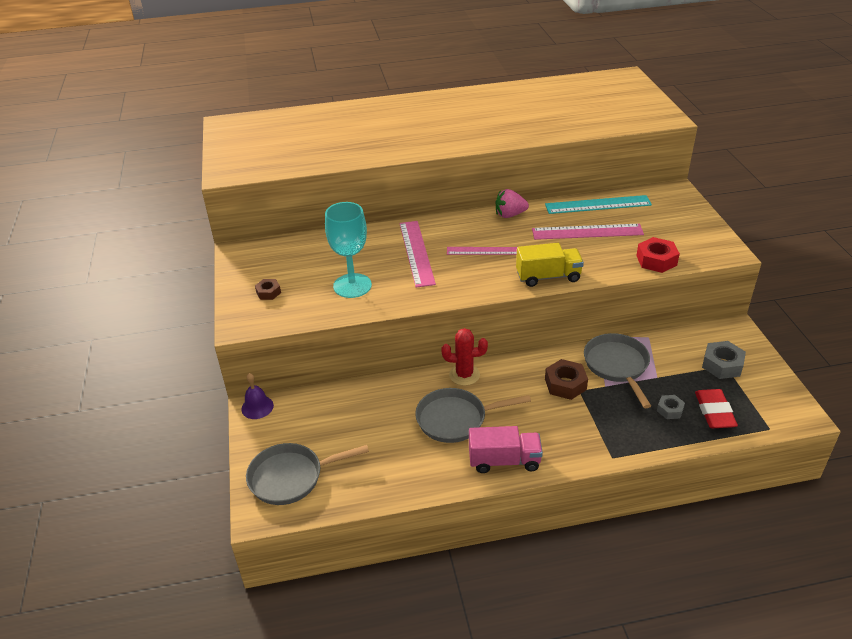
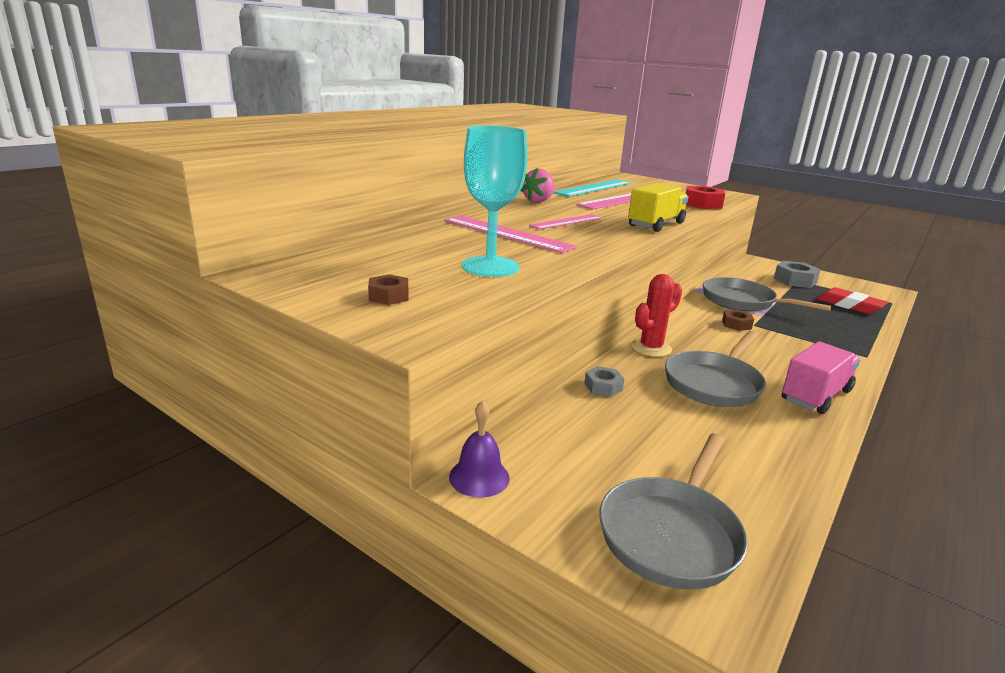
camera: 45 degrees left, 15 degrees down
brown nut [545,359,588,400] -> brown nut [722,309,754,331], size x0.60
grey nut [657,395,685,419] -> grey nut moved to [584,366,625,397]

